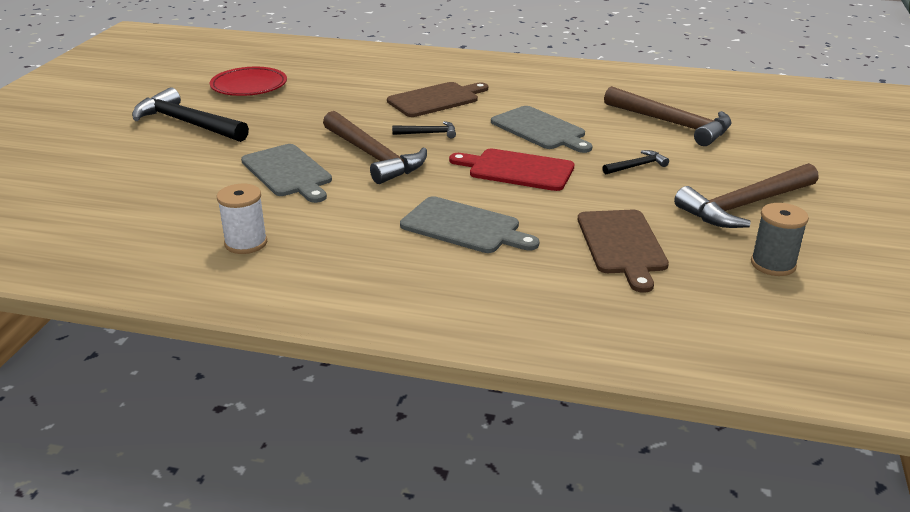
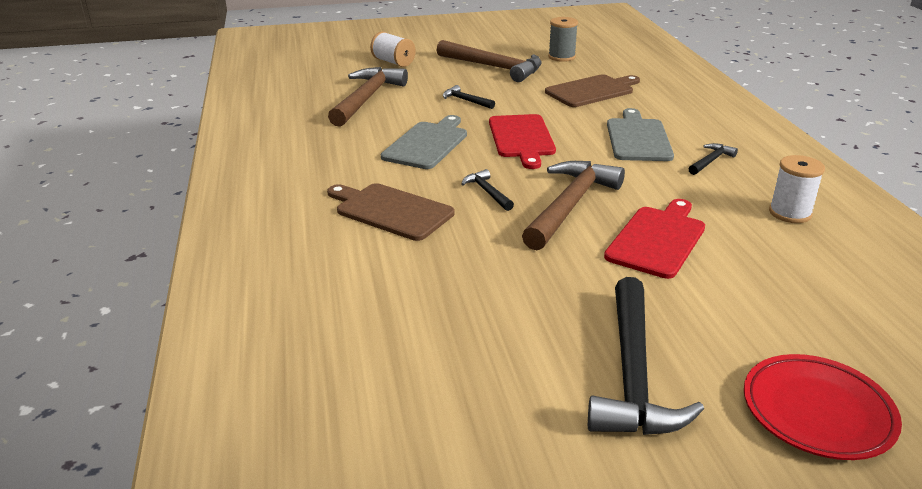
camera: 115 degrees left, 0 degrees up
red plate [210,67,287,96] -> red plate moved to [744,354,902,460]
grey cutting board [241,144,332,203] -> red cutting board [604,199,705,279]
none -> white spool [370,31,416,67]
none -> black hammer [688,143,738,175]

